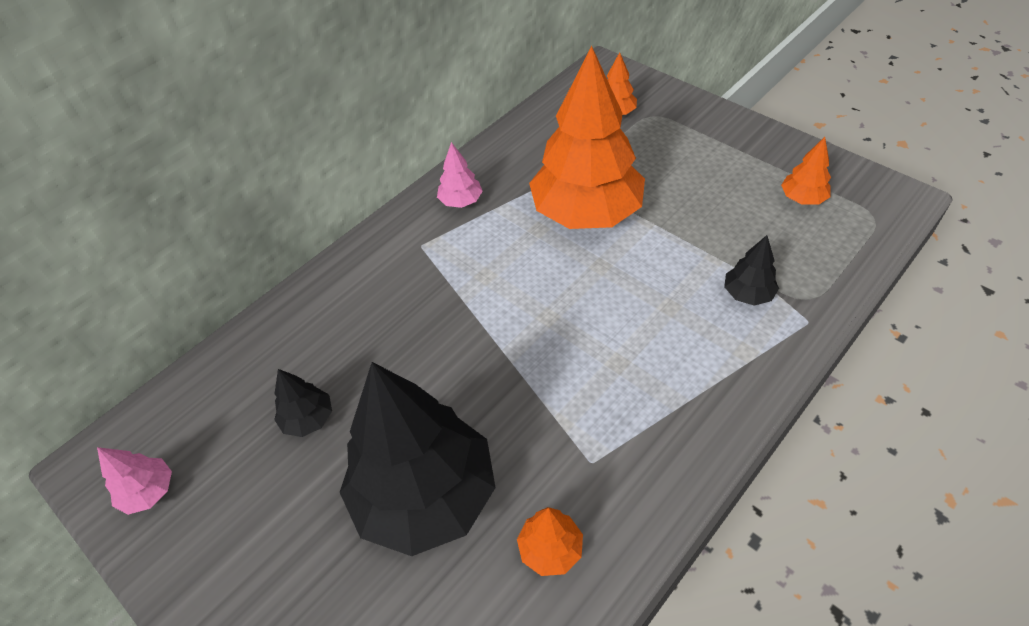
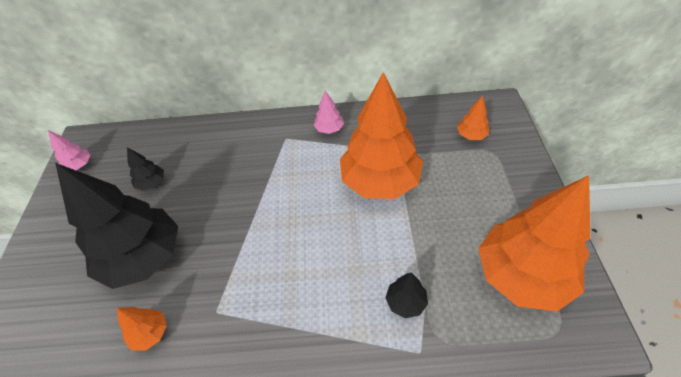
camera: 45 degrees right, 0 degrees up
orange tree [781,137,831,205] -> orange tree [478,175,590,312], size x2.40

